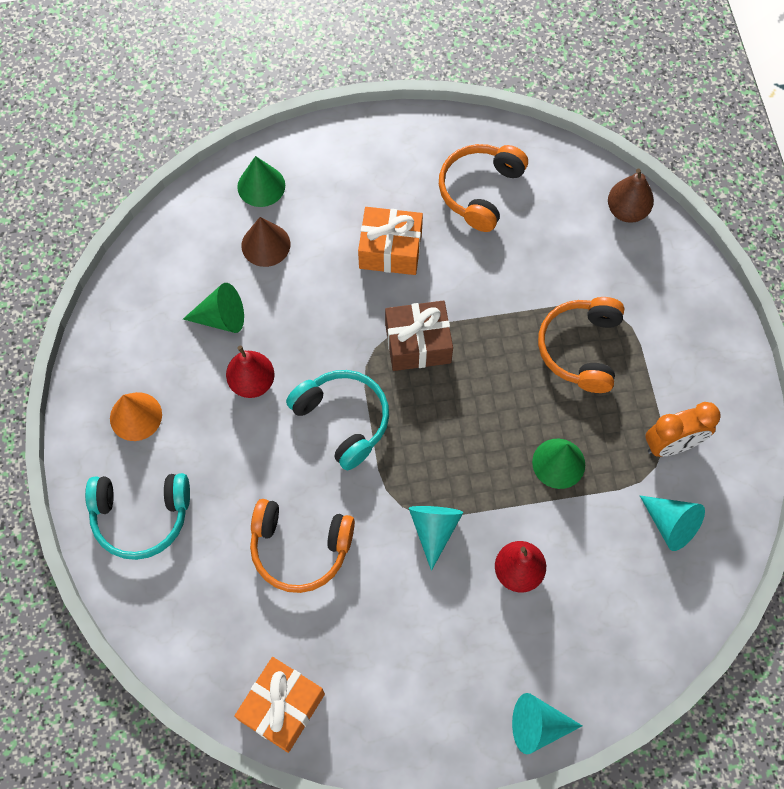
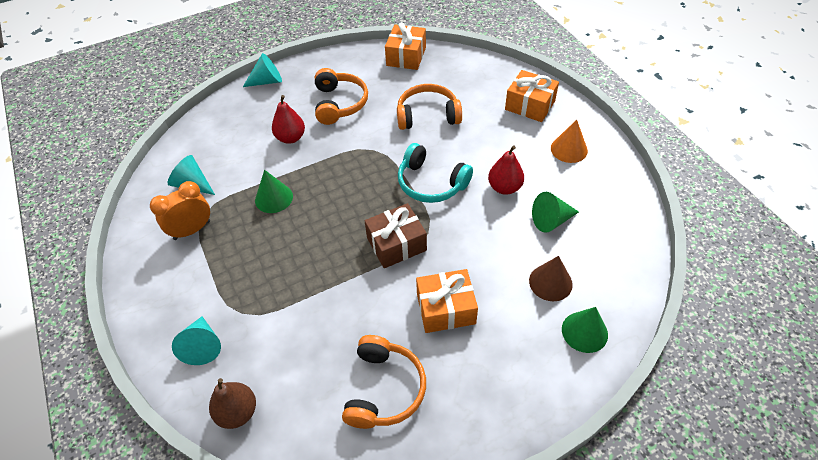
camera: 165 degrees right, 15 degrees down
turquoise headphones [85,473,190,560] -> orange gift [505,70,559,122]
turquoise cone [409,506,463,571] -> turquoise cone moved to [172,316,221,365]
orange headphones [538,297,624,393] -> orange headphones moved to [315,68,368,125]

